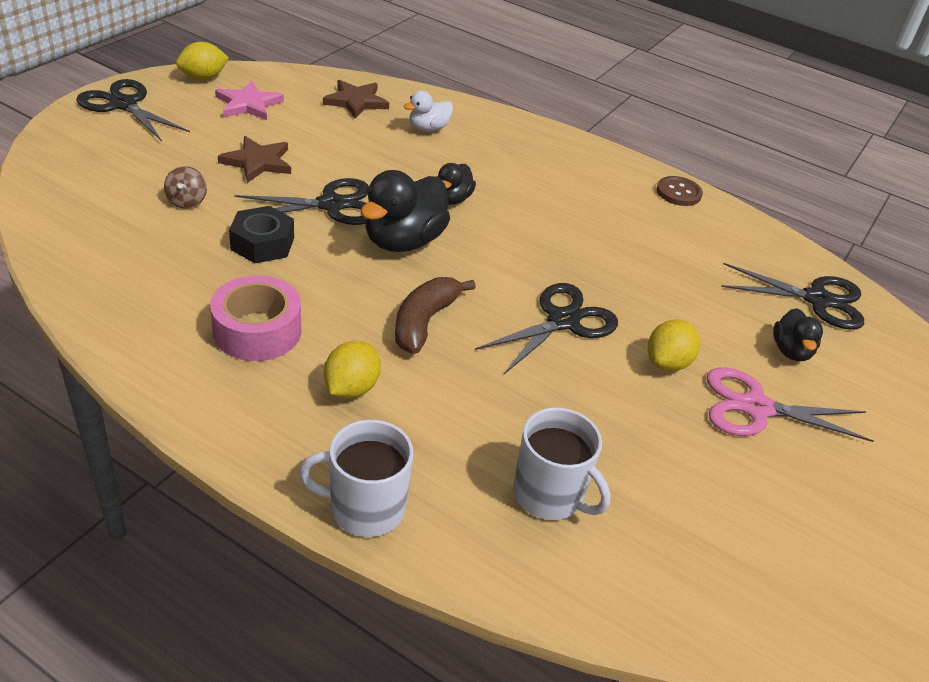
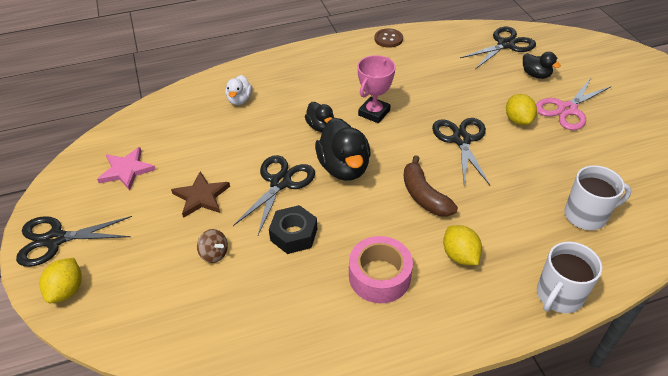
camera: 45 degrees left, 5 degrees up
yellow lemon [176,42,229,80] -> yellow lemon moved to [39,258,82,303]
brown star [323,80,389,119] -> none
none -> pink trophy [358,55,396,123]

